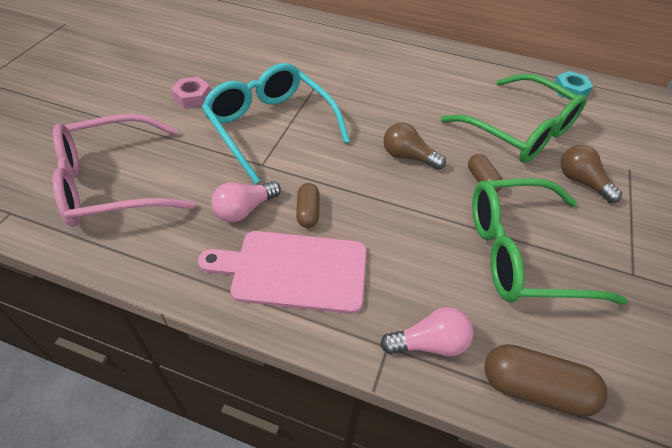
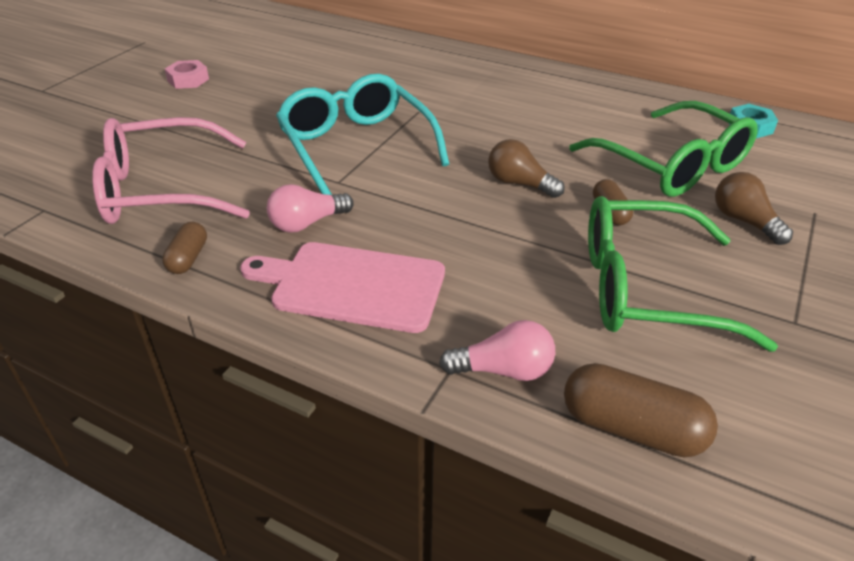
camera: 10 degrees right, 10 degrees down
pink nut [171,77,211,108] -> pink nut moved to [165,60,209,89]
brown capsule [296,183,319,228] -> brown capsule moved to [162,222,207,274]

